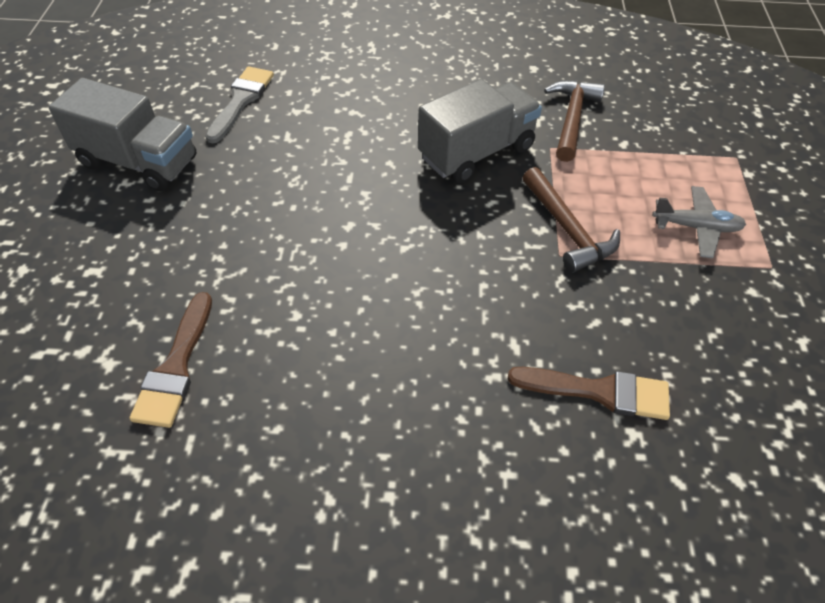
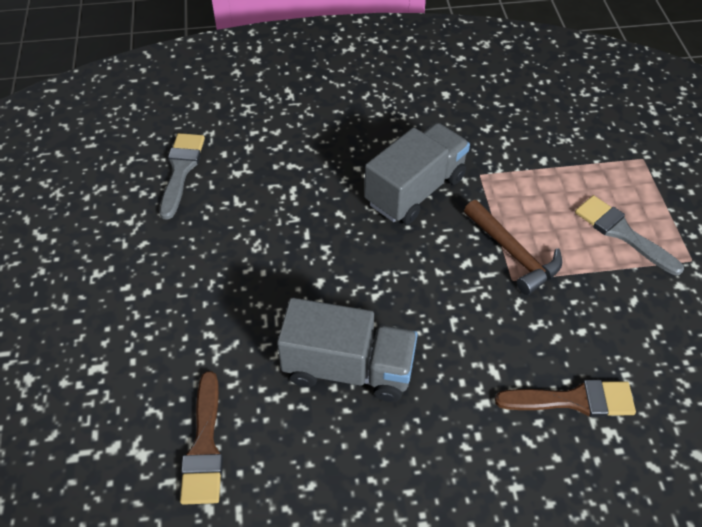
camera: 10 degrees left, 0 degrees up
grey truck [49,78,196,192] -> grey truck moved to [277,298,418,402]
brown hammer [544,80,605,162] -> none
grey plane [652,186,746,259] -> grey brush [575,195,684,275]

